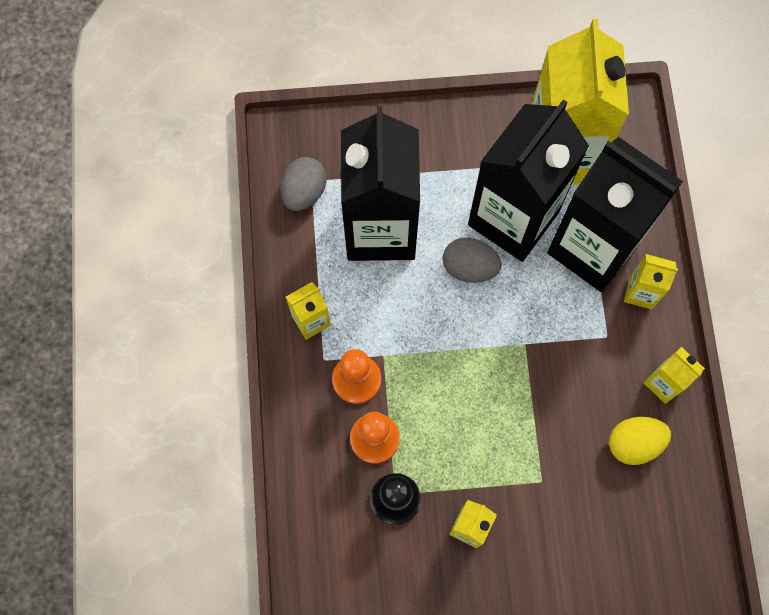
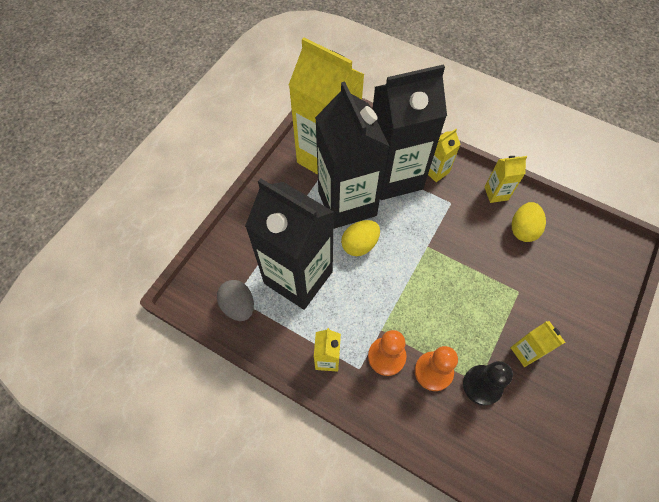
camera: 55 degrees left, 10 degrees down
grey egg [443,238,502,283] -> yellow egg [341,220,380,256]

